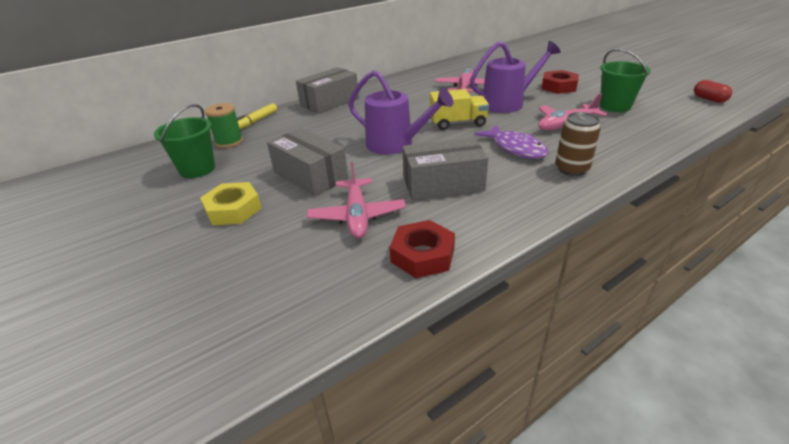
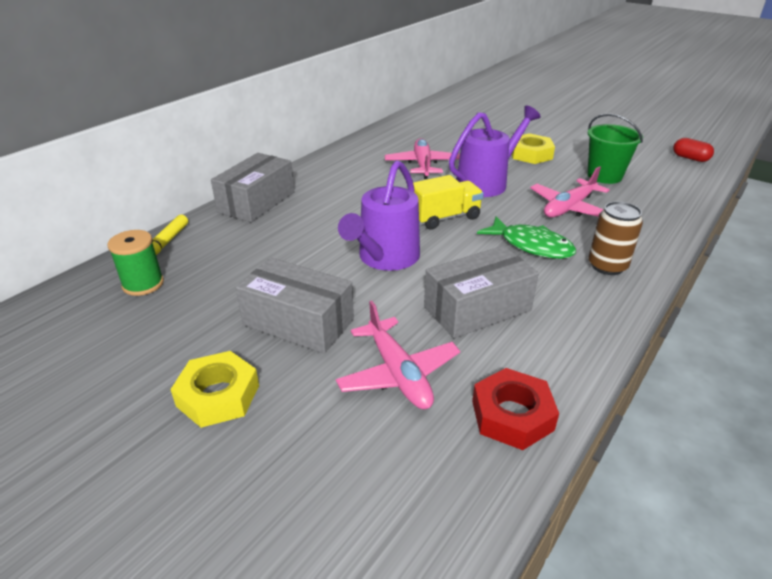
camera: 20 degrees left, 0 degrees up
green bucket [154,104,215,178] -> none
purple watering can [349,70,453,154] -> purple watering can turned 105 degrees clockwise [338,160,420,271]
purple fish [474,125,548,159] -> green fish [477,216,576,259]
red nut [541,70,579,94] -> yellow nut [511,133,555,164]

